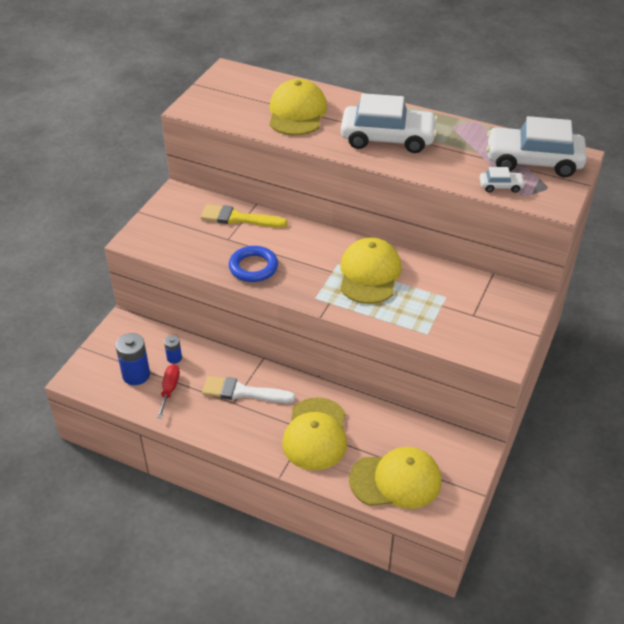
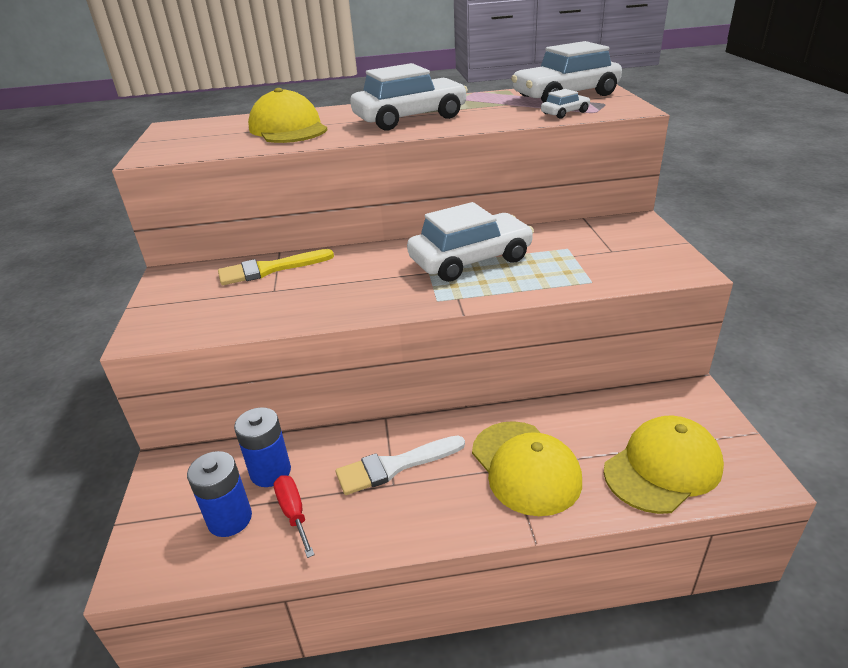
camera: 30 degrees left, 10 degrees down
blue battery [164,335,182,364] -> blue battery [234,407,291,487], size x1.81
blue ring [229,246,278,282] -> none
yellow cap [340,237,402,304] -> white car [407,202,534,282]

